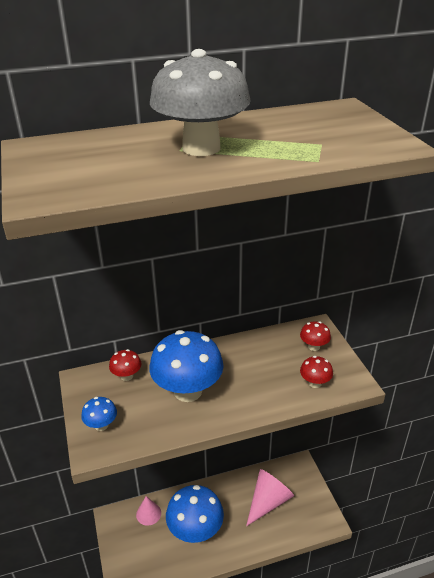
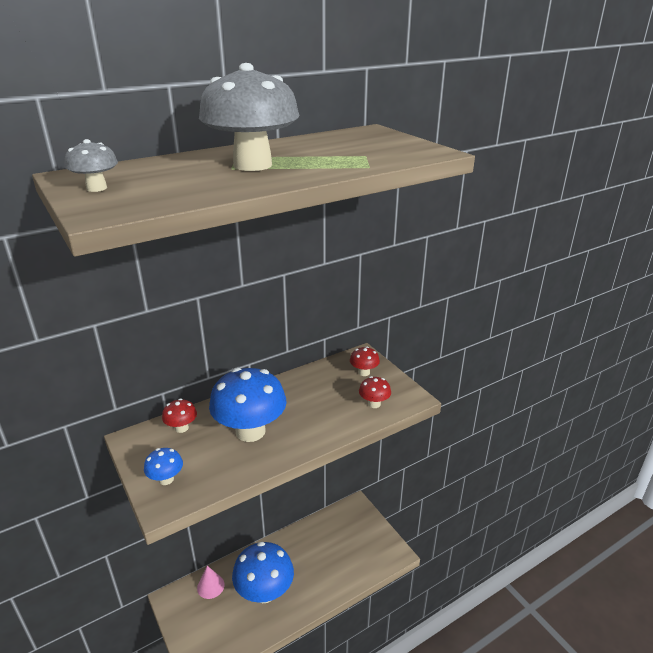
camera: 15 degrees left, 5 degrees down
pink cone [246,469,294,526] -> none
none -> grey mushroom [65,139,118,192]

